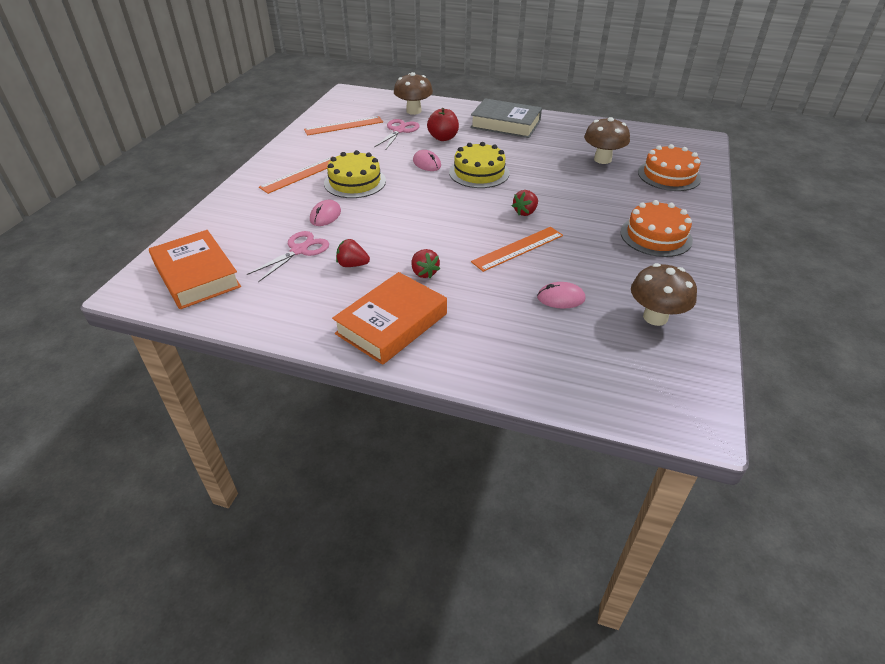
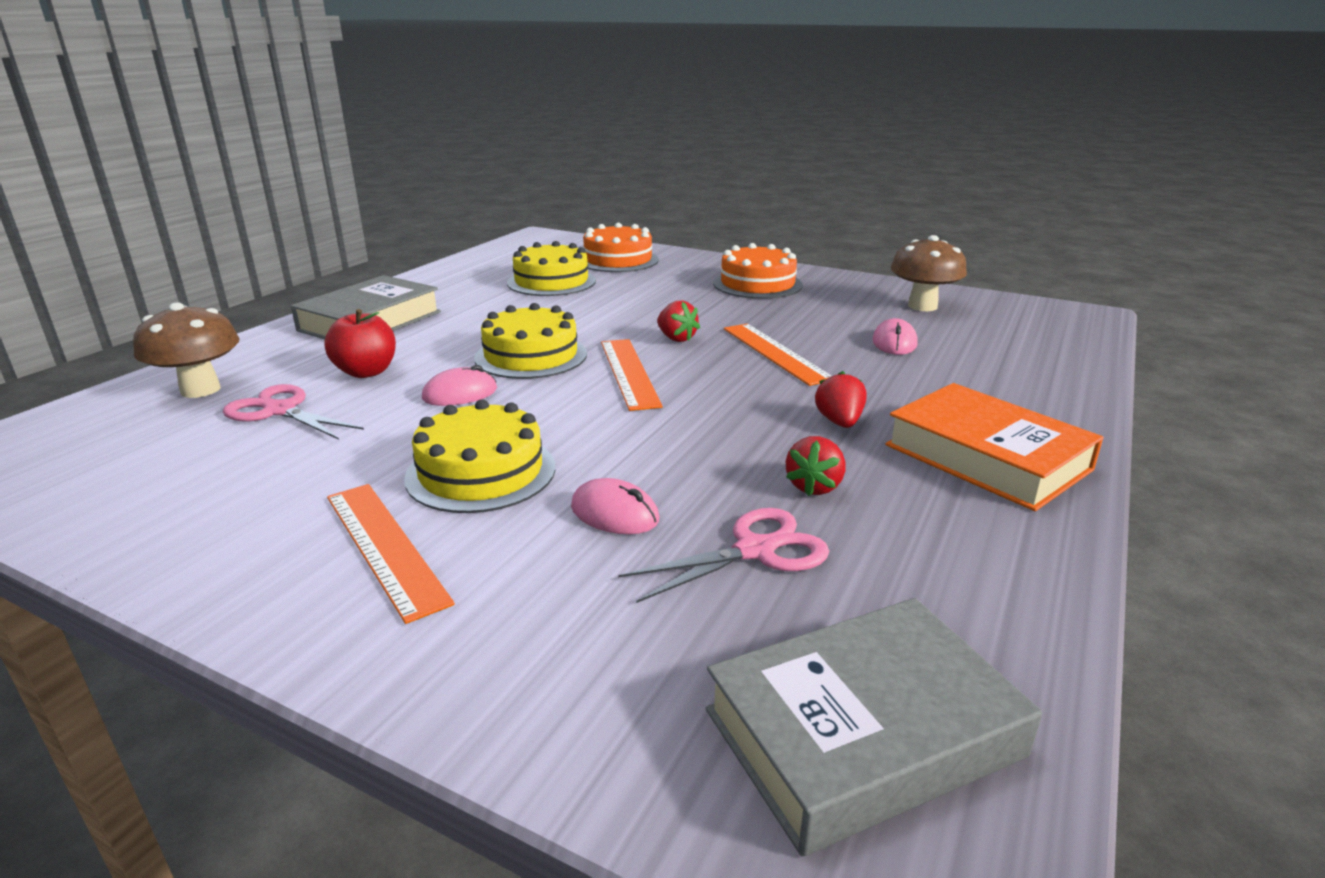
camera: 80 degrees left, 15 degrees down
orange book [149,230,241,309] -> grey book [706,598,1042,856]
pink scissors [247,231,329,282] -> pink scissors turned 105 degrees clockwise [618,508,829,603]
orange ruler [304,116,383,136] -> orange ruler moved to [601,339,663,411]
red strawberry [412,249,440,278] -> red strawberry turned 75 degrees counterclockwise [815,371,867,428]
brown mushroom [584,117,630,164] -> yellow cake [507,241,596,296]

